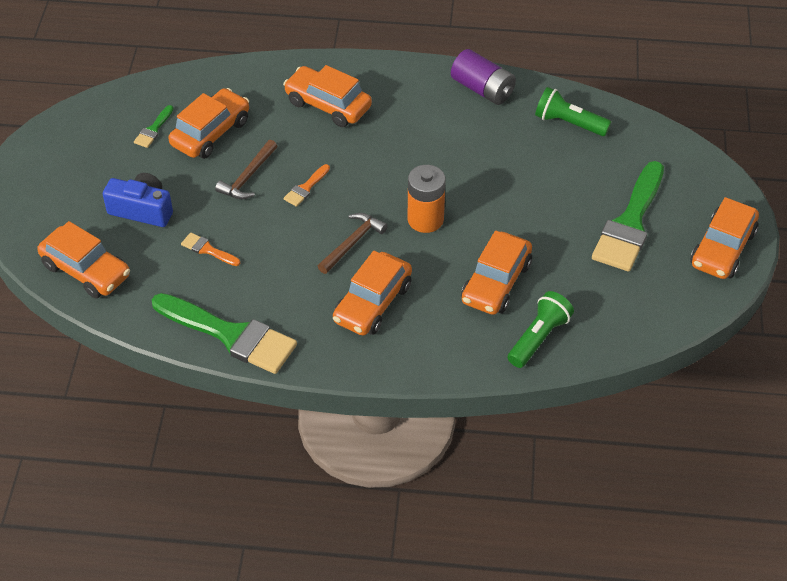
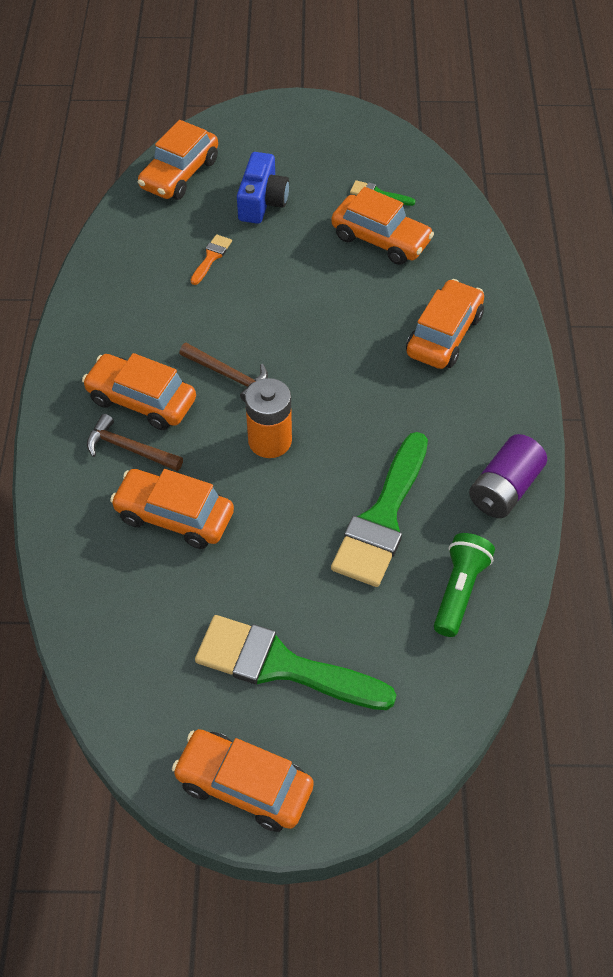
camera: 85 degrees right, 5 degrees up
green brush [152,293,297,374] -> green brush moved to [331,432,428,587]
brown hammer [215,140,277,199] -> brown hammer moved to [87,414,183,471]
orange brush [284,164,330,207] -> none
green flashlight [507,291,574,368] -> none

